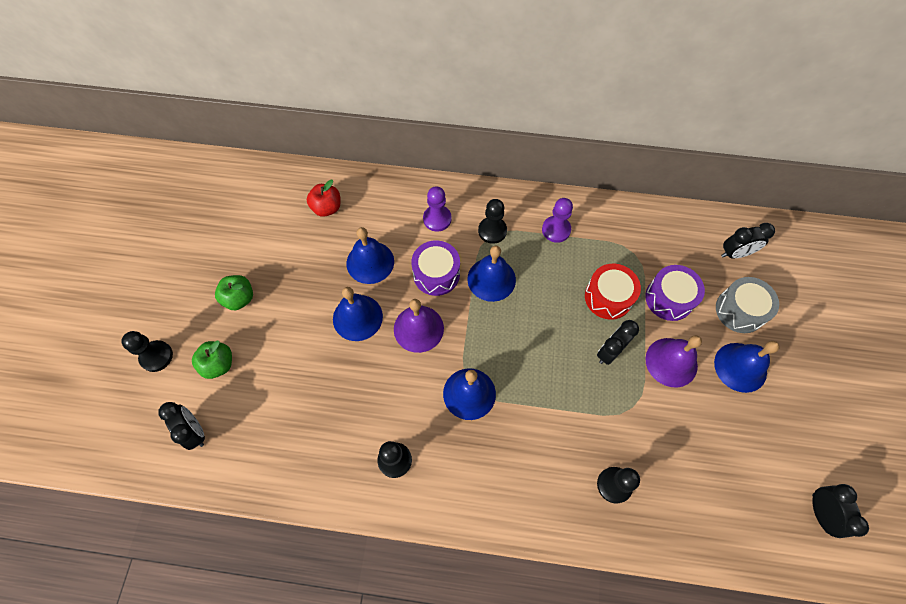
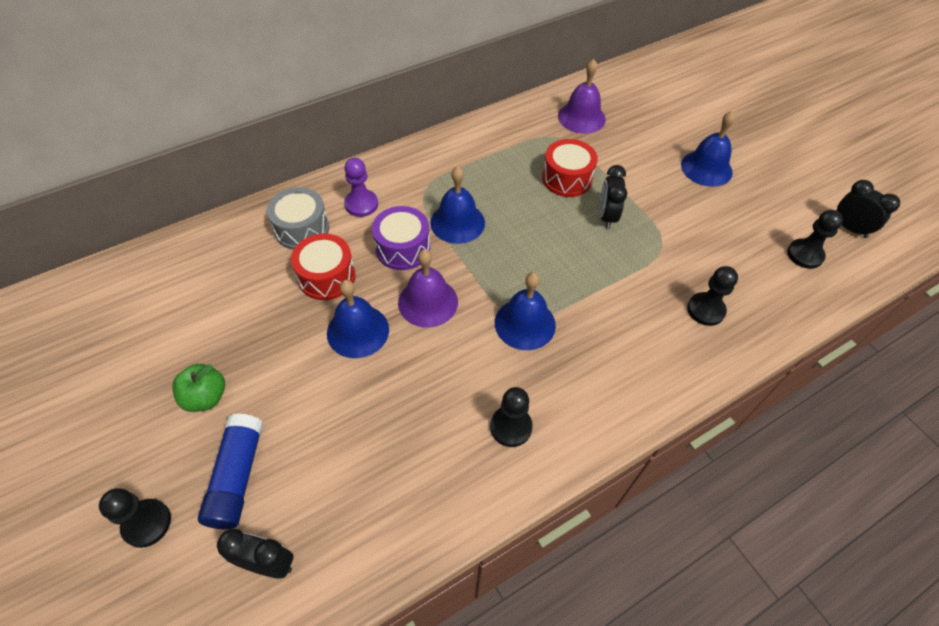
camera: 40 degrees left, 10 degrees down
green apple [192,341,232,379] -> blue glue stick [198,413,264,529]
red apple [307,180,341,217] -> none
blue bell [346,227,394,284] -> red drum [291,234,356,300]
black pawn [478,199,507,244] -> black pawn moved to [787,210,843,269]
purple pawn [542,198,573,243] -> none
purple drum [645,265,705,321] -> none
purple bell [645,335,702,388] -> purple bell moved to [558,59,606,134]
grey drum [716,277,779,333] -> grey drum moved to [267,187,329,250]
black clock [721,223,775,259] -> none

